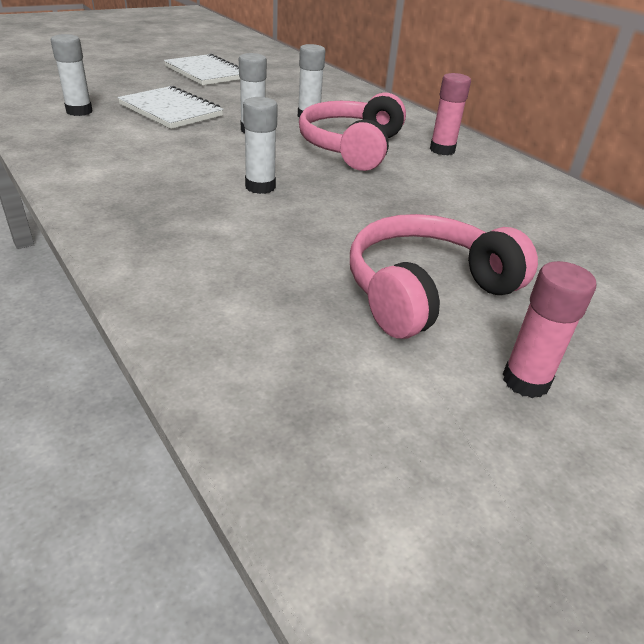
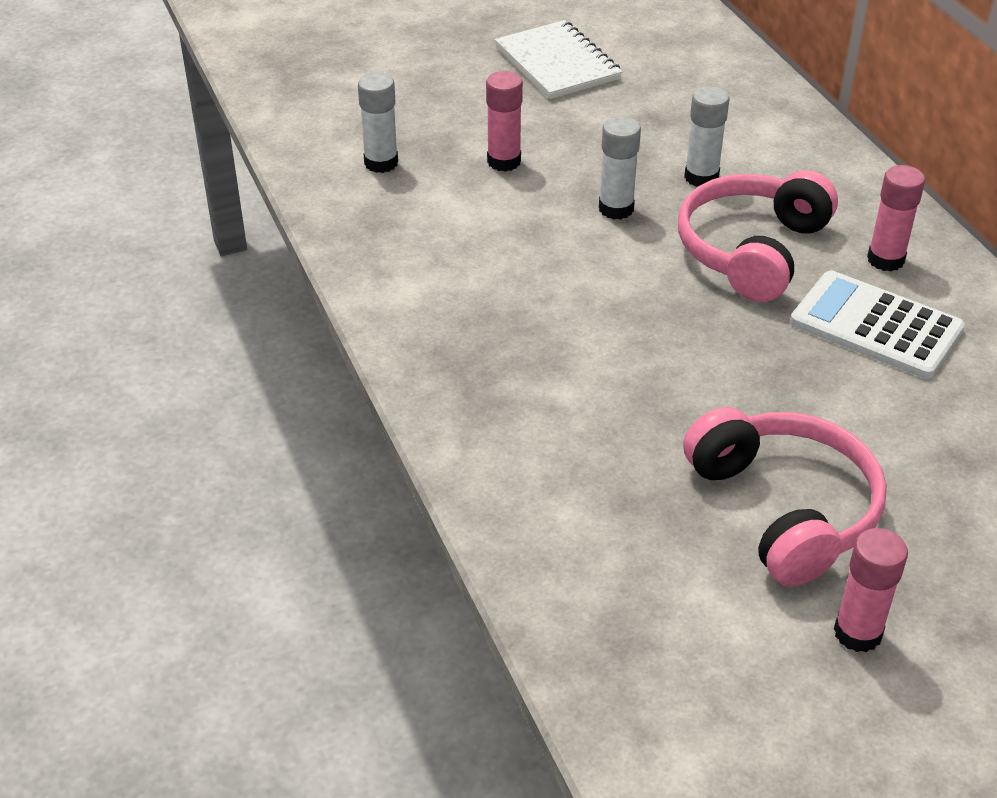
camera: 15 degrees right, 5 degrees up
white notebook [118,85,223,129] -> pink glue stick [486,71,523,172]
white glue stick [243,97,278,194] -> none
pink headphones [350,214,538,339] -> pink headphones turned 90 degrees clockwise [683,407,887,587]
none -> white calculator [790,271,965,379]

